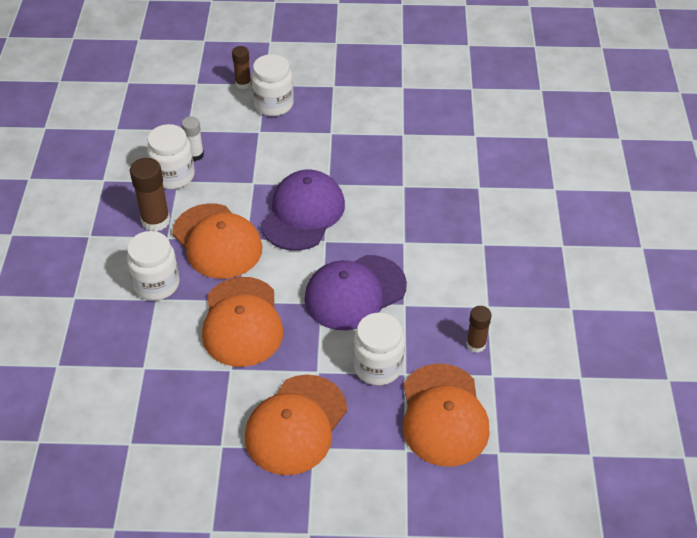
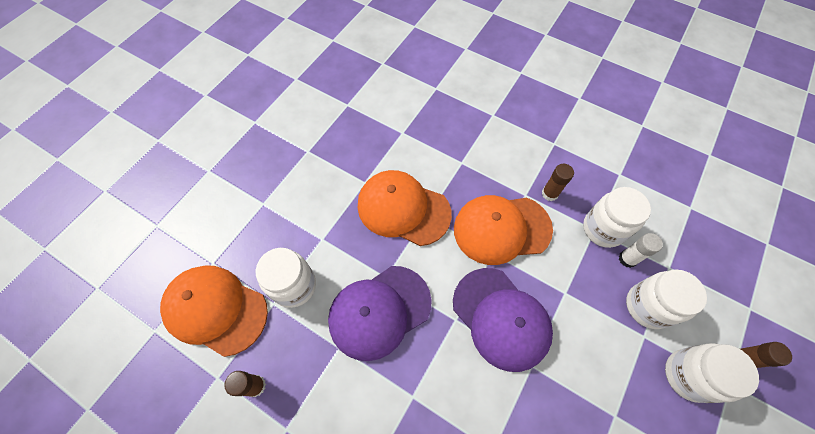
camera: 120 degrees right, 15 degrees up
white jar [127,231,180,301] -> white jar moved to [626,270,707,329]
brown glue stick [130,158,170,232] -> brown glue stick [542,164,574,201], size x0.63
orange cap [245,374,347,475] -> none
purple cap [304,255,407,331] -> purple cap turned 120 degrees counterclockwise [328,266,432,361]

